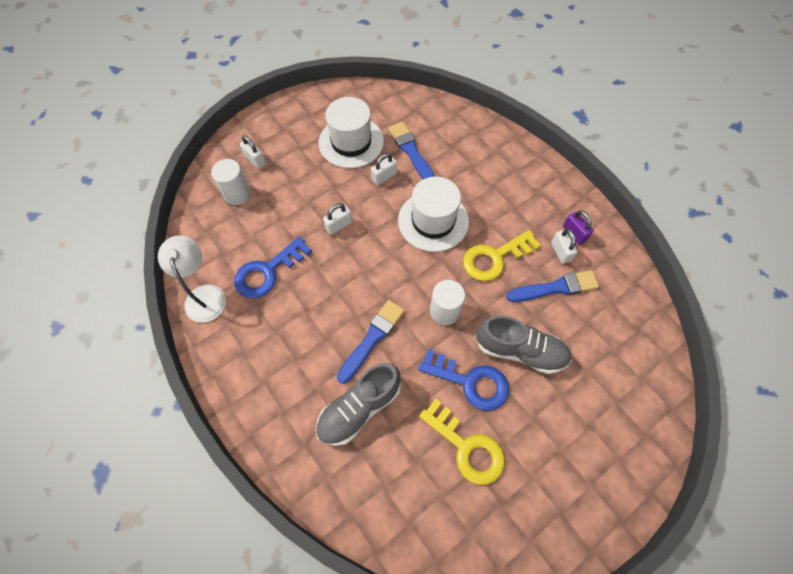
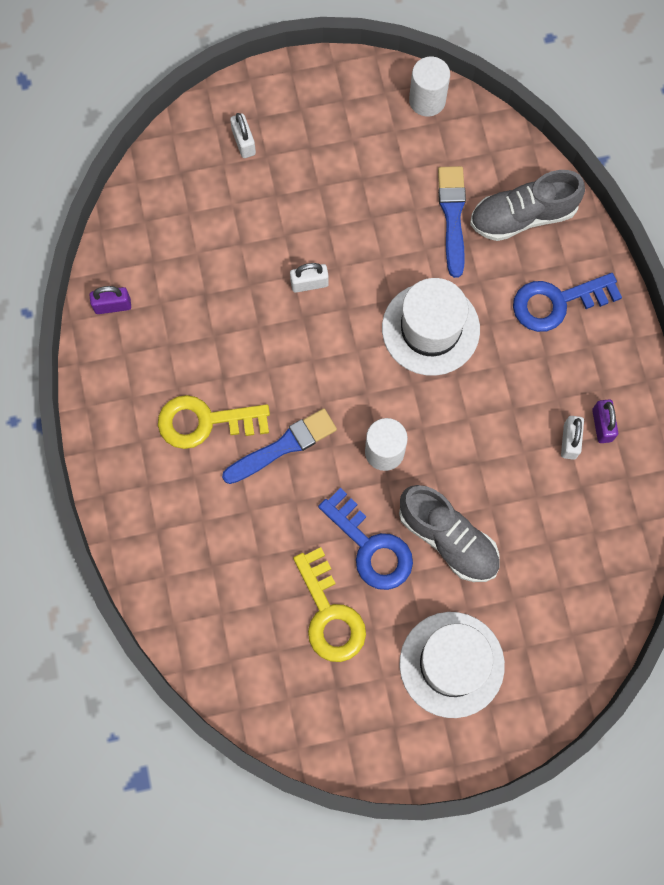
camera: 25 degrees right, 10 degrees up
white lamp [158,236,226,323] -> purple padlock [89,286,131,314]
white cylinder [211,159,251,205] -> white cylinder moved to [409,57,450,117]
blue key [234,237,312,298] -> blue key moved to [513,273,622,332]
grey shoe [315,363,401,446] -> grey shoe moved to [470,170,585,241]
white hat [319,97,384,168] -> white hat moved to [400,612,505,718]
white padlock [371,153,397,185] -> none
yellow key [463,230,541,281] -> yellow key moved to [158,395,270,449]
blue brush [506,270,599,302] -> none

